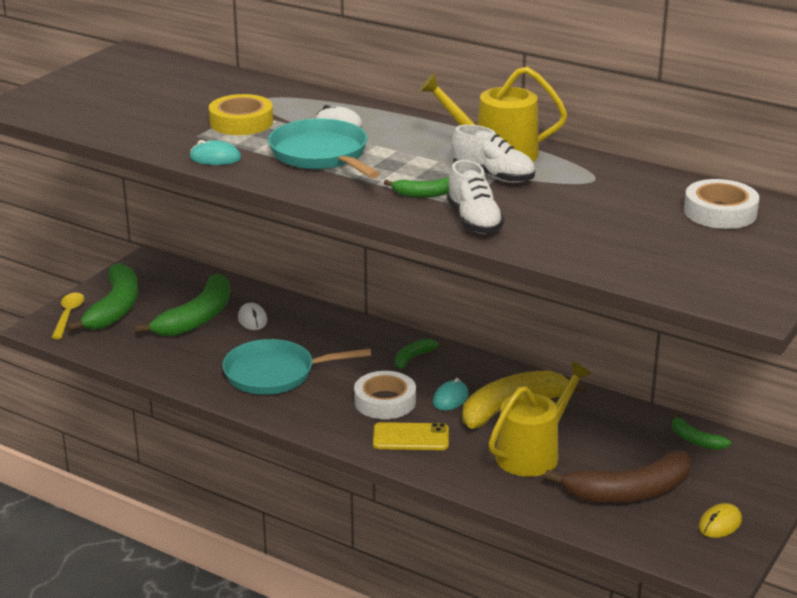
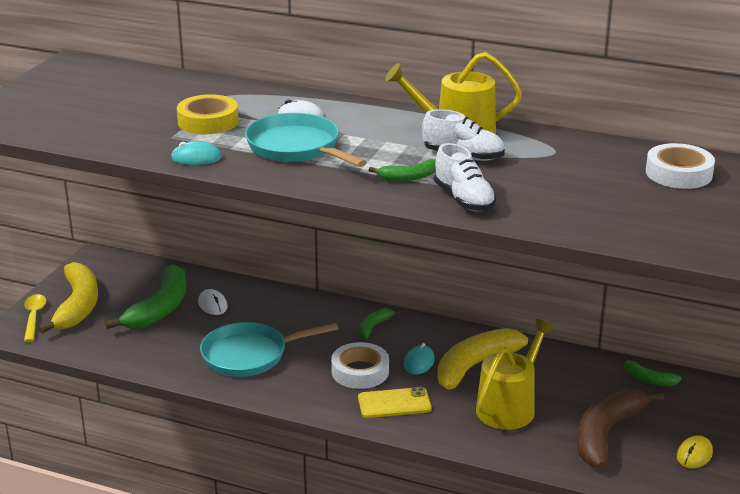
camera: 10 degrees left, 0 degrees up
green banana [66,263,138,332] -> yellow banana [38,262,98,334]
brown banana [544,451,692,503] -> brown banana turned 150 degrees clockwise [577,388,665,468]

